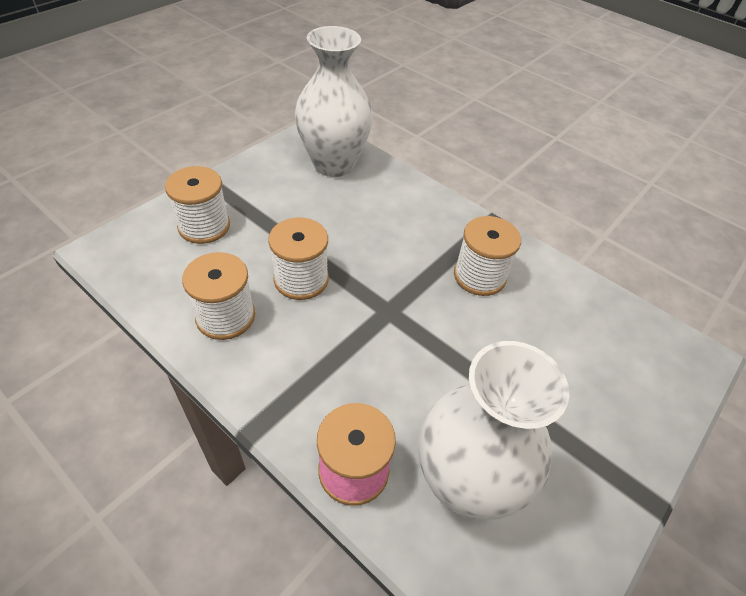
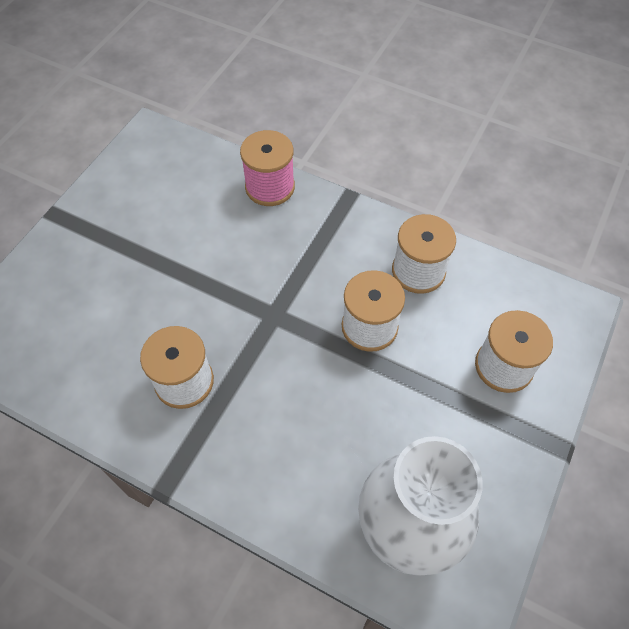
camera: 170 degrees right, 10 degrees up
white vase [419,341,569,520] -> none

